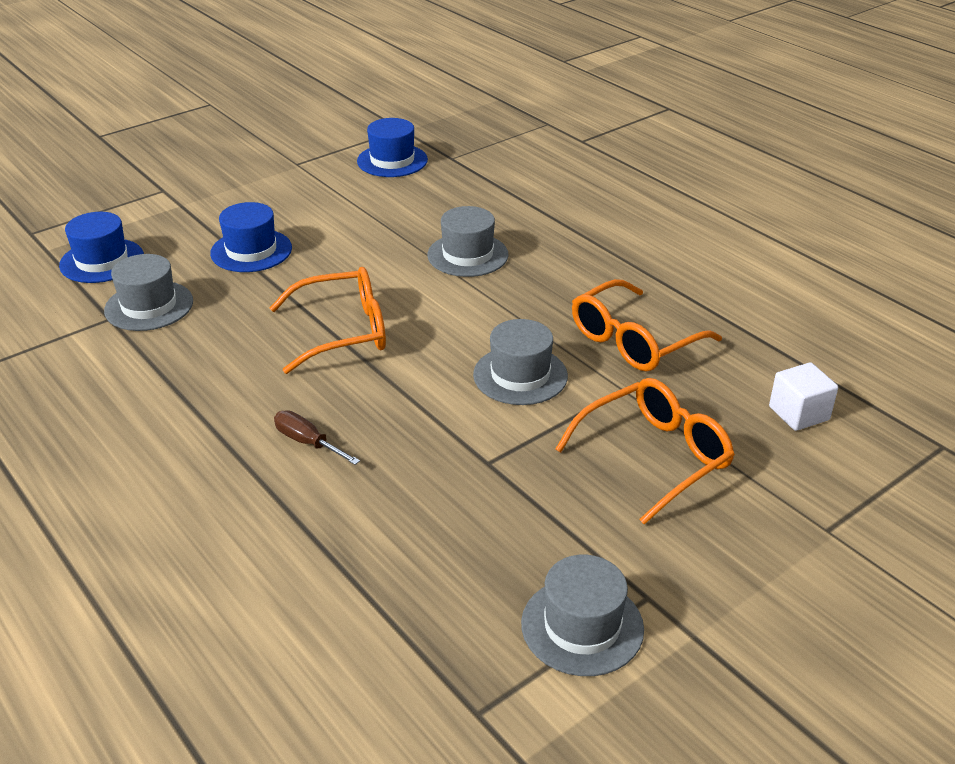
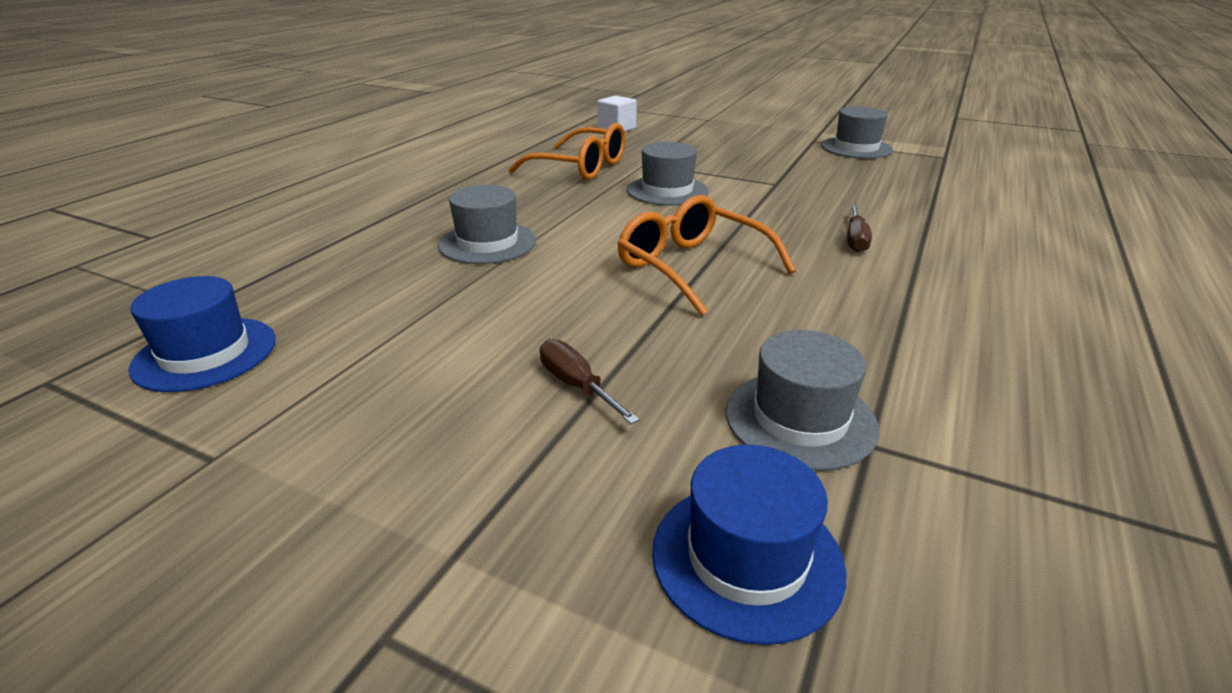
camera: 115 degrees left, 5 degrees down
blue hat [210,202,292,272] -> brown screwdriver [540,339,640,424]
orange glasses [555,378,735,525] -> none

